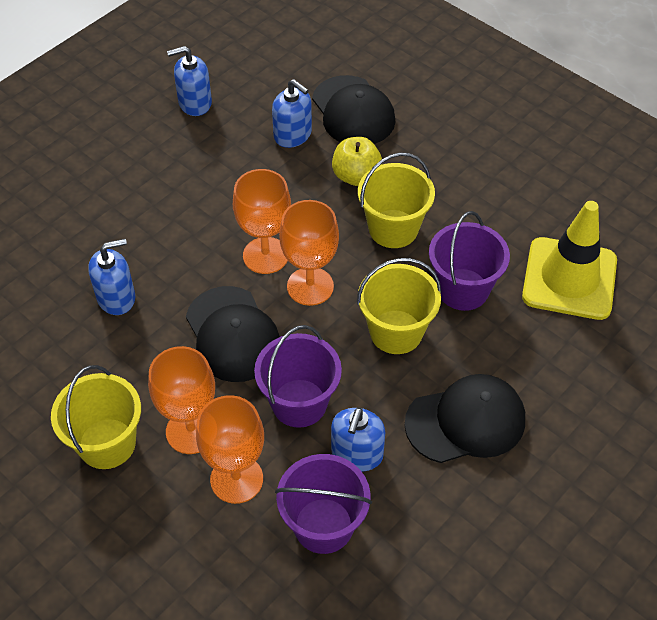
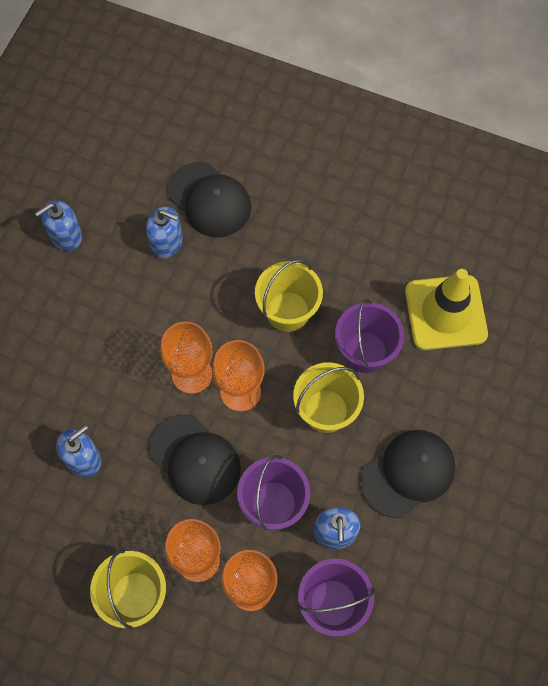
camera: 20 degrees left, 15 degrees up
yellow apple [332,137,382,186] -> none

